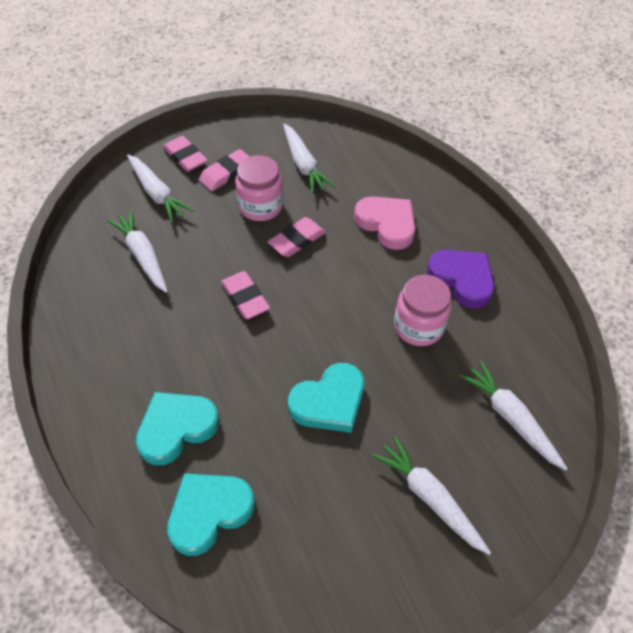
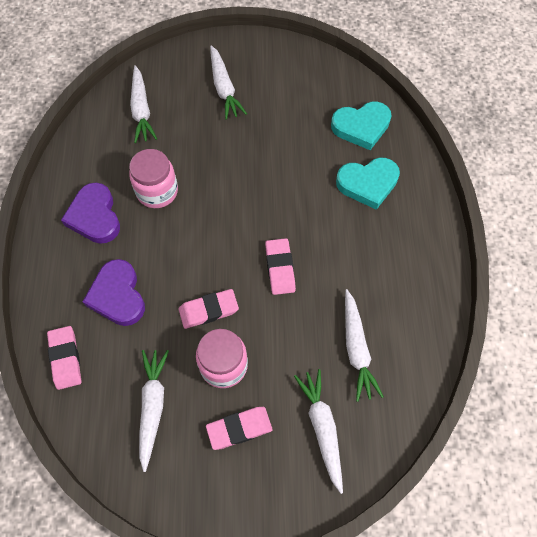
camera: 155 degrees left, 10 degrees up
pink eraser [163,136,208,172] -> pink eraser moved to [47,326,82,390]
turquoise heart [288,363,364,433] -> none
pink heart [354,196,415,250] -> purple heart [82,259,145,326]

